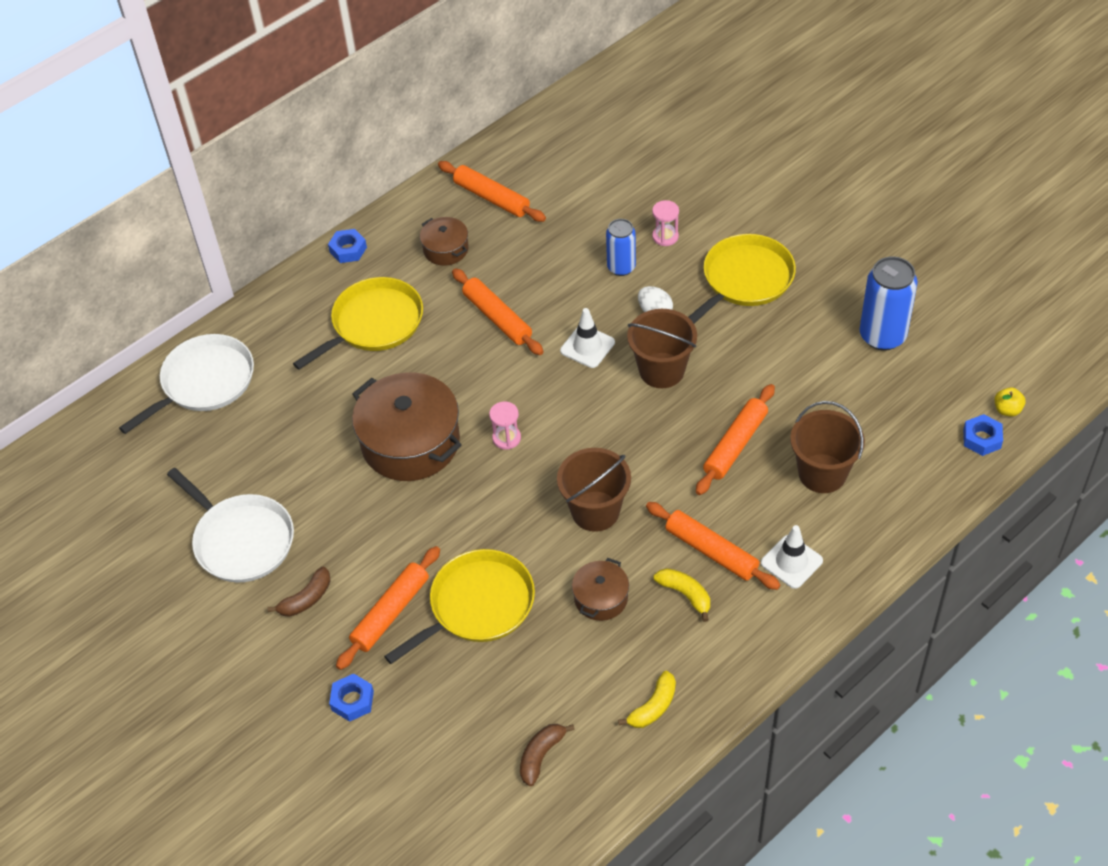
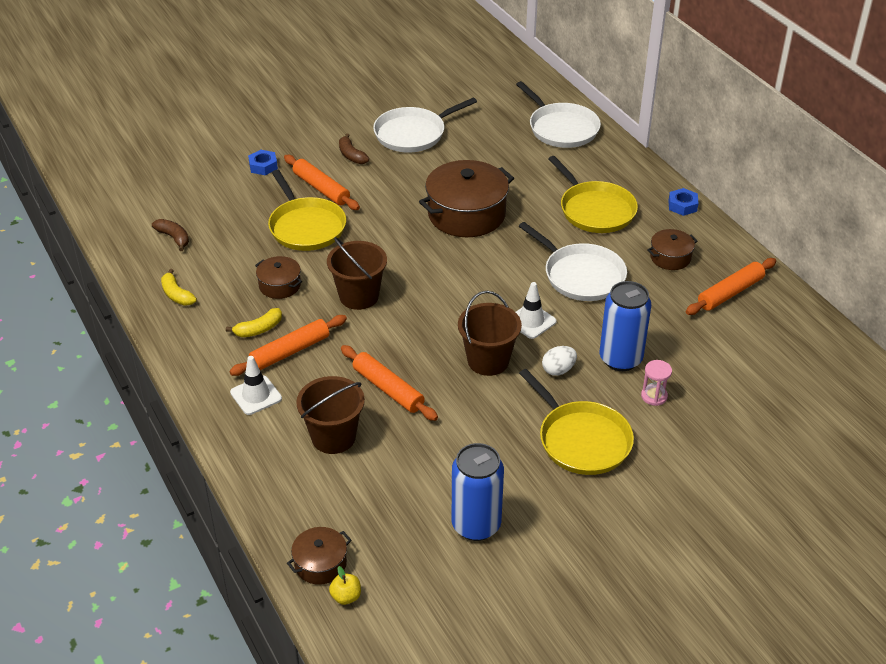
camera: 100 degrees right, 10 degrees down
orange rolling pin [452,268,543,355] -> white pan [519,222,627,301]
pink hourglass [489,401,521,450] -> none
blue can [606,219,636,276] -> blue can [600,281,651,371], size x1.59
blue nut [963,414,1003,456] -> brown pot [287,527,351,585]

